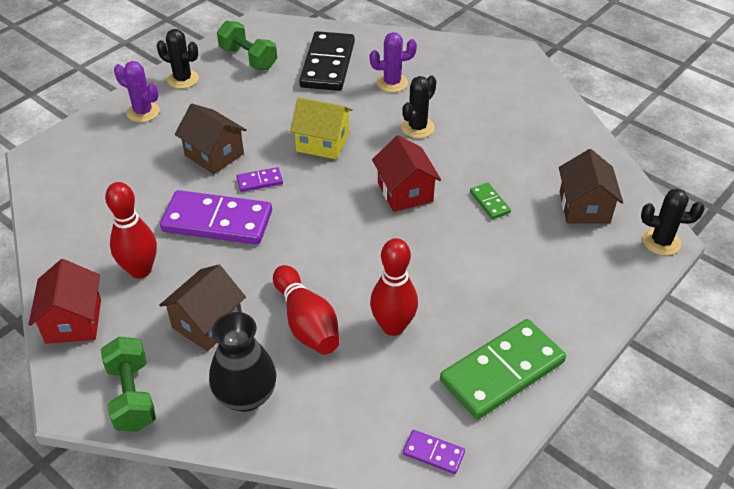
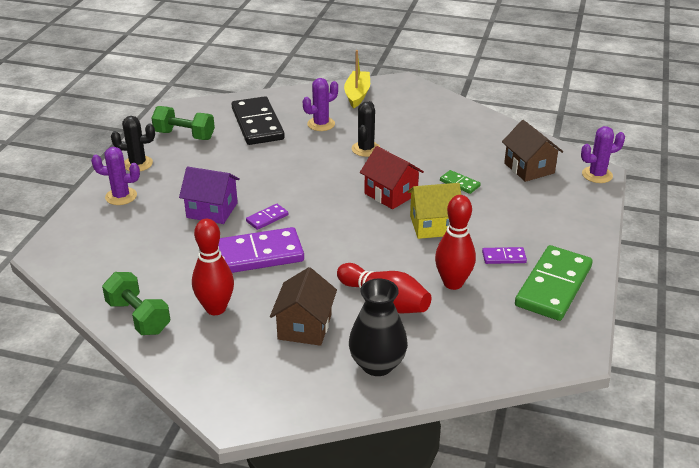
camera: 25 degrees left, 10 degrees down
red house [28,259,101,344] -> none
green dumbbell [101,337,156,432] -> green dumbbell moved to [102,272,170,335]
brown house [175,104,247,174] -> purple house [179,166,240,224]
yellow house [290,97,353,160] -> yellow house moved to [408,183,461,239]
purple domino [403,430,465,474] -> purple domino moved to [482,247,527,264]
black cactus [641,189,705,256] -> purple cactus [581,126,625,183]
none -> yellow boat [344,50,370,108]

